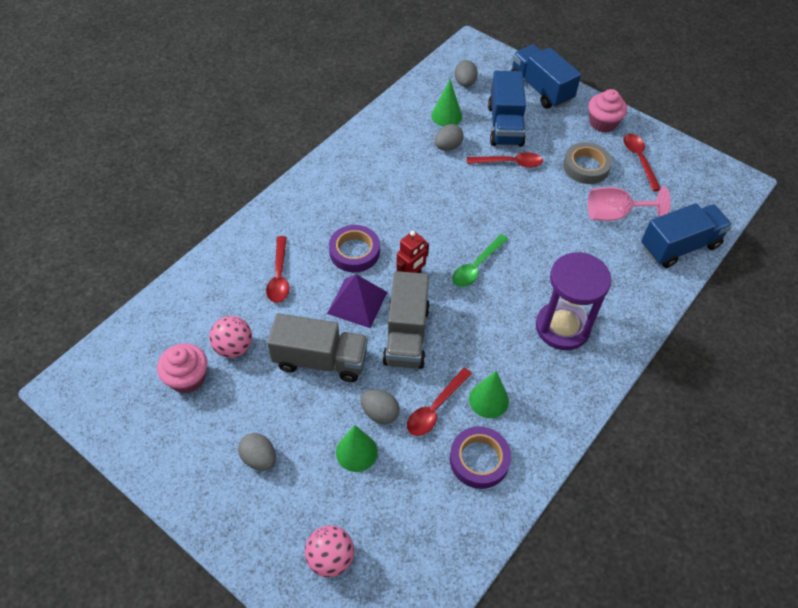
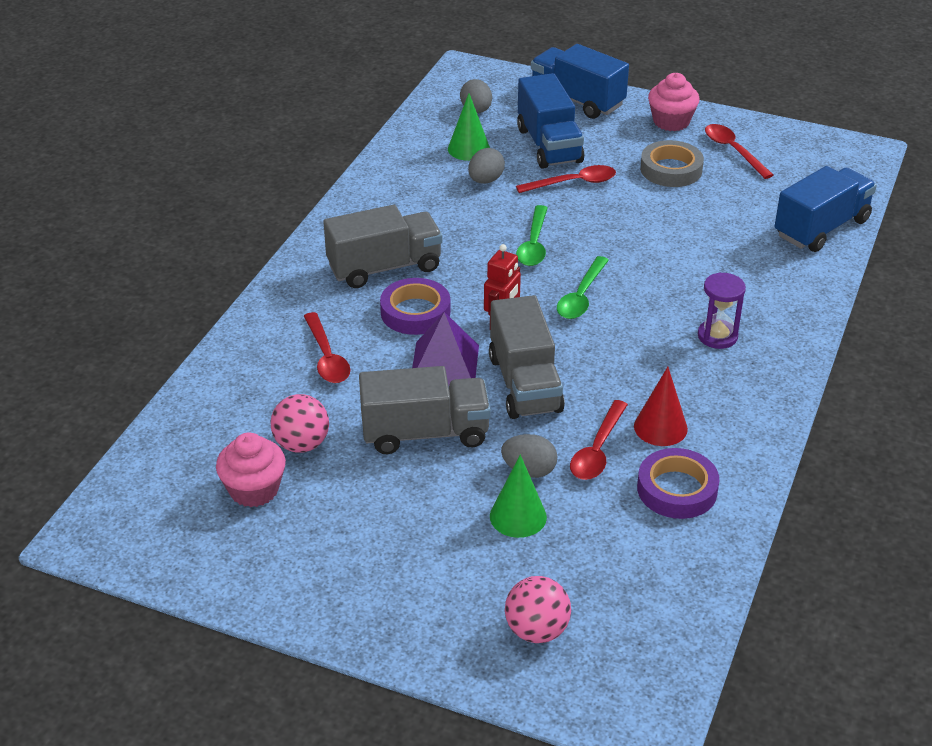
camera: 15 degrees left, 15 degrees down
grey egg [238,433,276,471] -> none
green cone [469,371,509,418] -> red cone [634,367,688,446]
purple hourglass [536,252,612,350] -> purple hourglass [698,273,746,349], size x0.55
pink goblet [588,187,671,221] -> none
none -> grey truck [323,205,443,288]
none -> green spoon [516,205,548,266]

